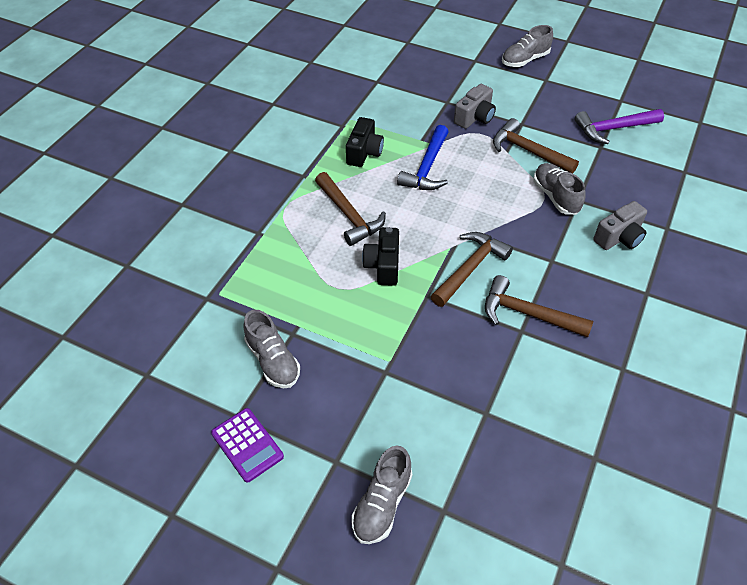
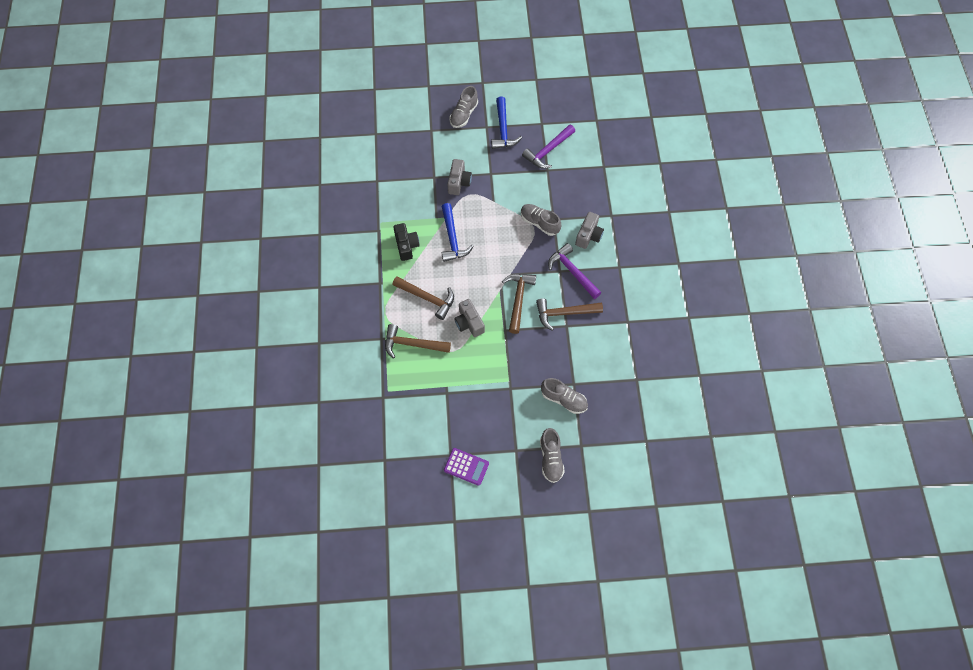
camera: 30 degrees left, 15 degrees up
grey shoe [243,310,300,388] -> grey shoe moved to [541,378,588,414]
black camera [362,227,399,286] -> grey camera [454,299,485,337]
brown hammer [493,118,579,174] -> brown hammer moved to [385,324,451,359]
none -> blue hammer [491,97,522,149]
none -> purple hammer [548,243,601,299]

